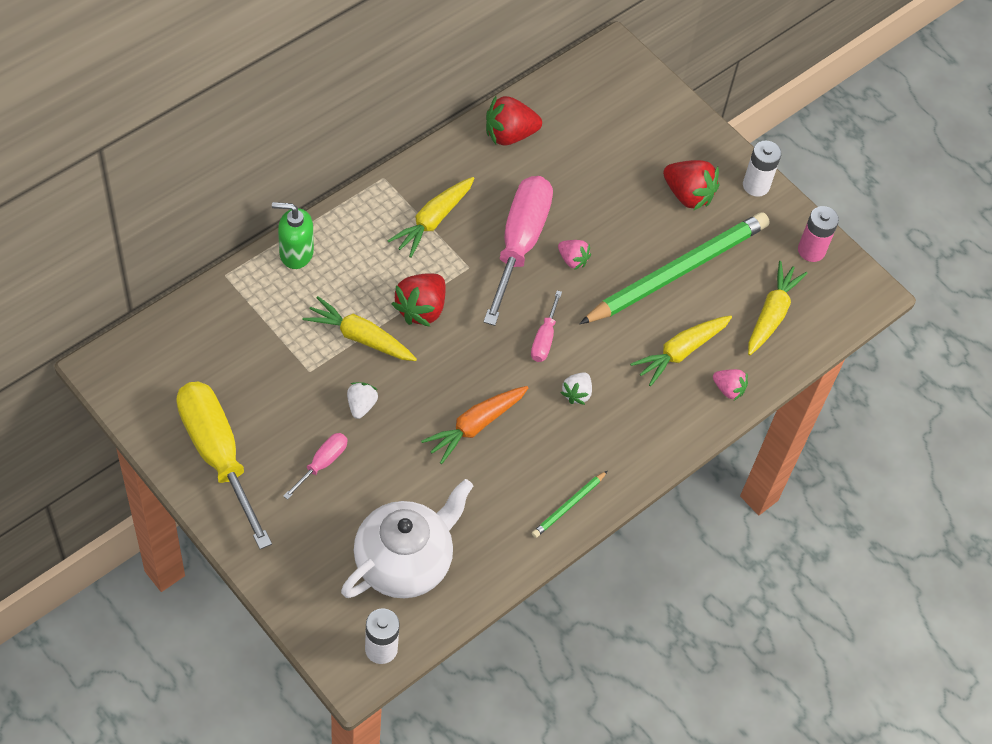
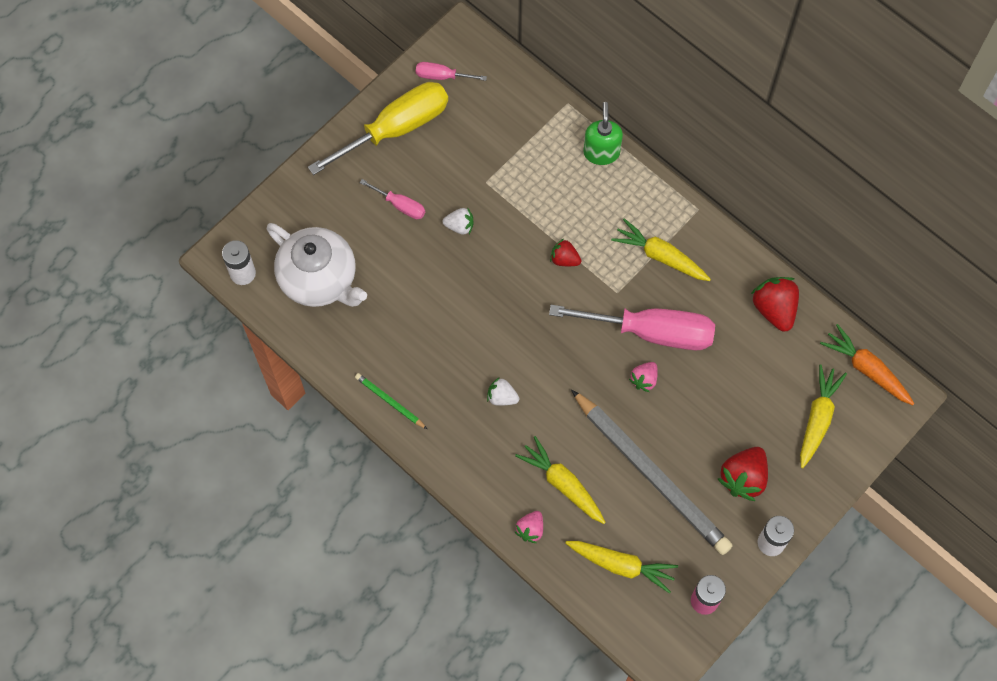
camera: 90 degrees right, 10 degrees up
yellow carrot [303,296,417,361] -> yellow carrot moved to [800,365,847,468]
red strawberry [392,273,446,327] -> red strawberry [550,239,582,266], size x0.58
orange carrot [421,386,529,464] -> orange carrot moved to [820,324,914,405]
pink screwdriver [531,291,562,362] -> pink screwdriver moved to [416,62,487,81]
green pencil [579,212,770,324] -> grey pencil [571,389,733,555]

